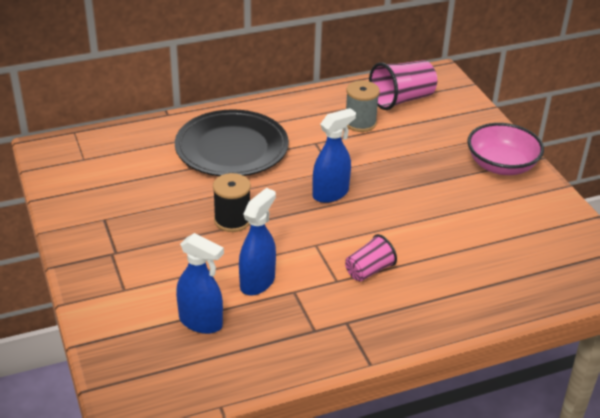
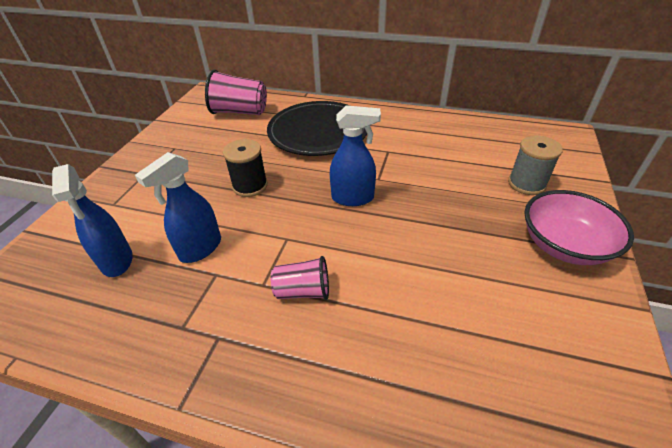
camera: 40 degrees right, 5 degrees up
blue spray bottle [239,188,276,296] -> blue spray bottle turned 150 degrees clockwise [135,152,221,263]
grey spool [346,81,380,132] -> grey spool moved to [508,135,563,195]
pink cup [369,60,437,110] -> pink cup moved to [205,70,267,115]

